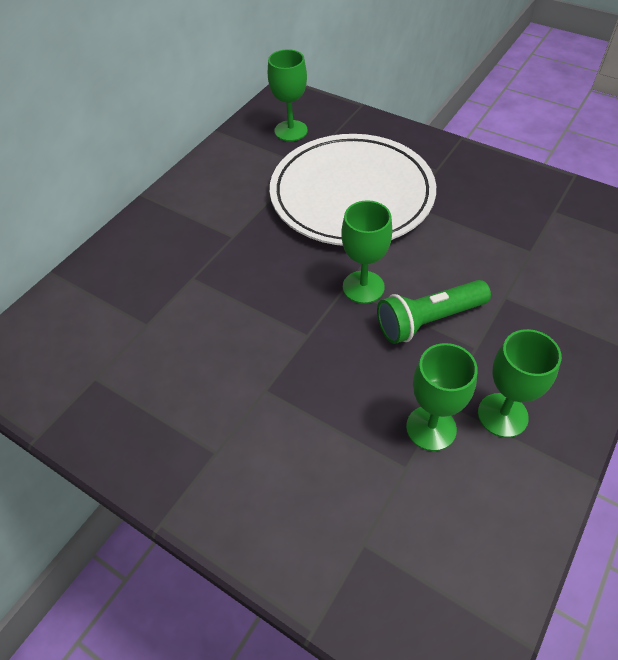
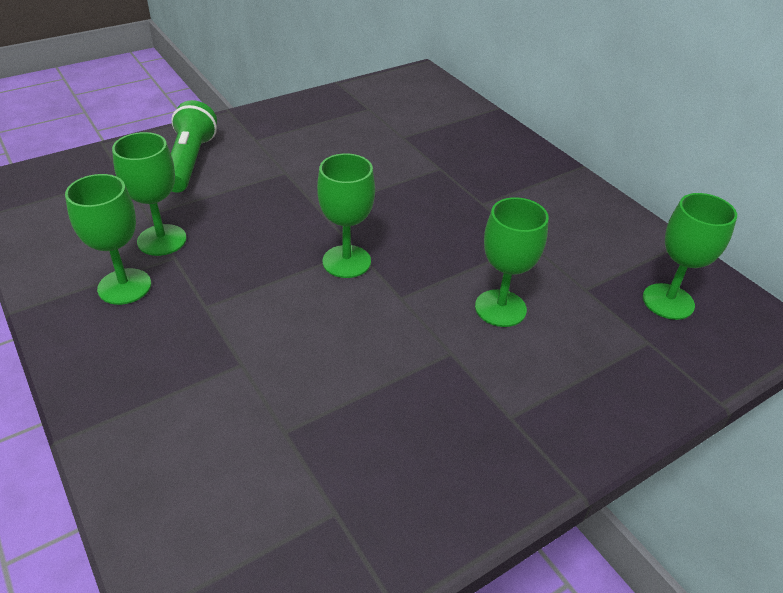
camera: 110 degrees right, 10 degrees down
white plate [270,134,436,246] -> green goblet [475,197,549,327]
green flashlight [377,280,491,344] -> green flashlight moved to [171,100,217,192]

